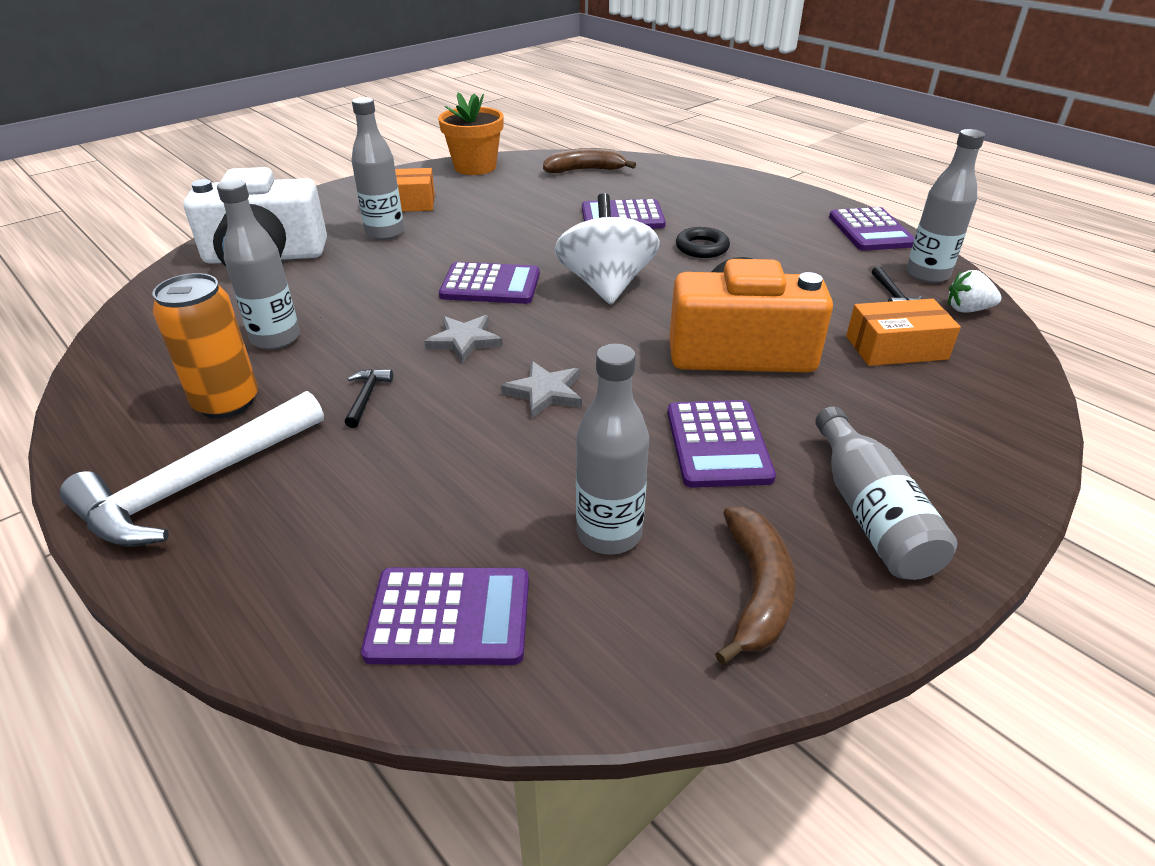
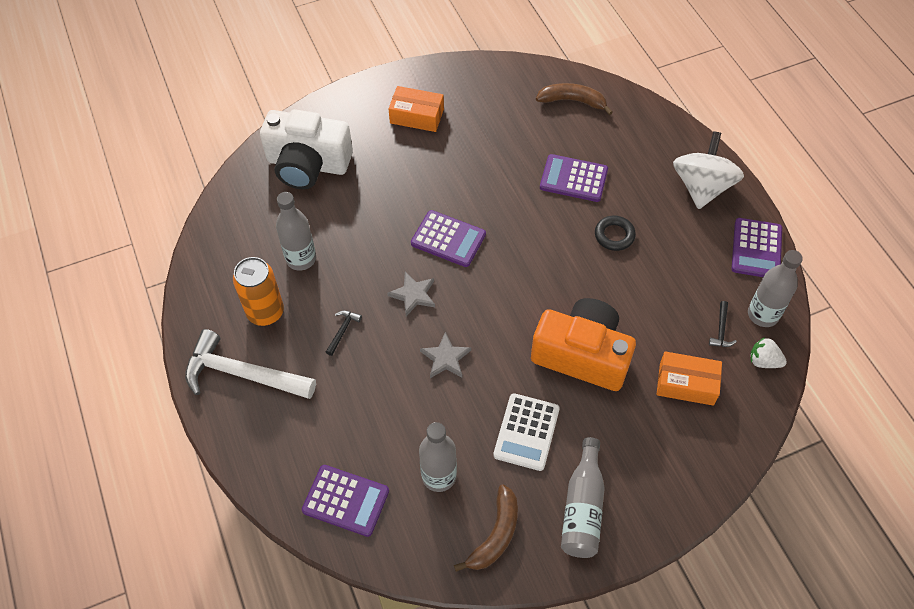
camera: 20 degrees right, 20 degrees up
white hammer [60,391,324,547] -> white hammer turned 45 degrees clockwise [185,329,316,399]
grey bottle [352,97,404,240] -> none
orange flower pot [438,92,504,175] -> none
white spinning top [555,193,660,304] -> white spinning top moved to [673,131,744,209]
purple calculator [667,400,776,488] -> white calculator [493,393,560,471]

